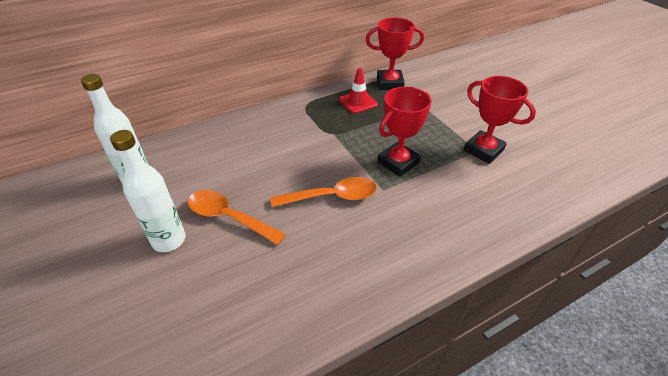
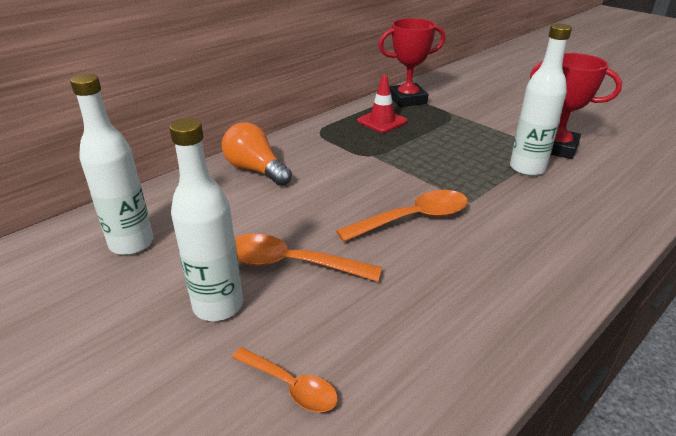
camera: 15 degrees left, 10 degrees down
red trophy [377,87,431,177] -> none
none -> orange light bulb [222,122,292,186]
none -> orange spoon [232,347,338,412]
none -> white bottle [510,24,572,176]

